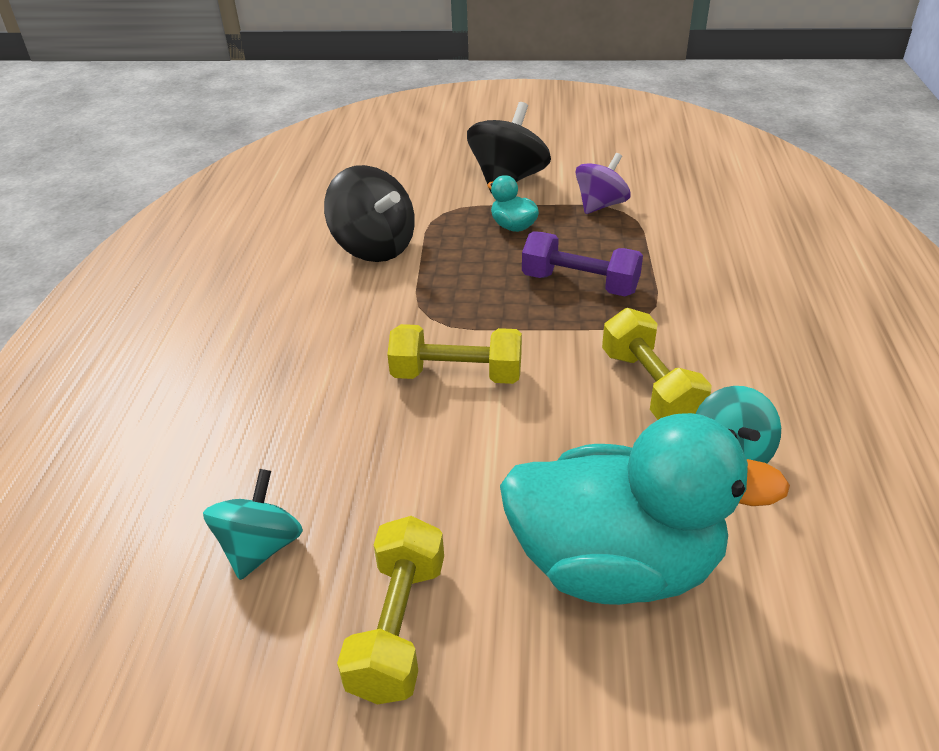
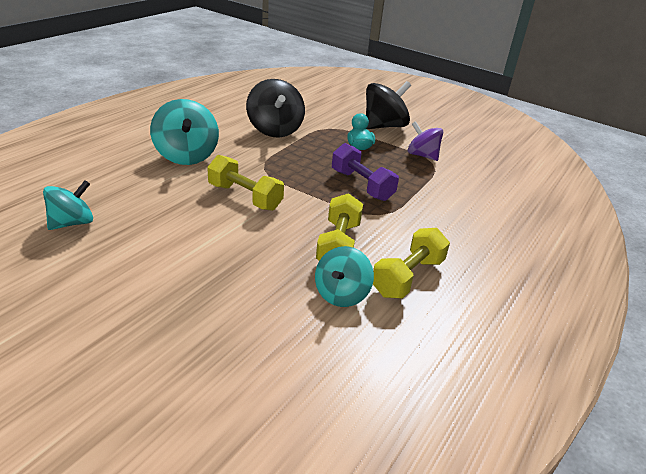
camera: 25 degrees right, 5 degrees down
yellow dumbbell [337,516,444,704] -> yellow dumbbell moved to [373,228,450,299]
turquoise duck [500,413,790,605] -> none
purple spinning top [575,153,630,214] -> purple spinning top turned 120 degrees counterclockwise [408,121,443,161]
none -> turquoise spinning top [150,99,219,165]

